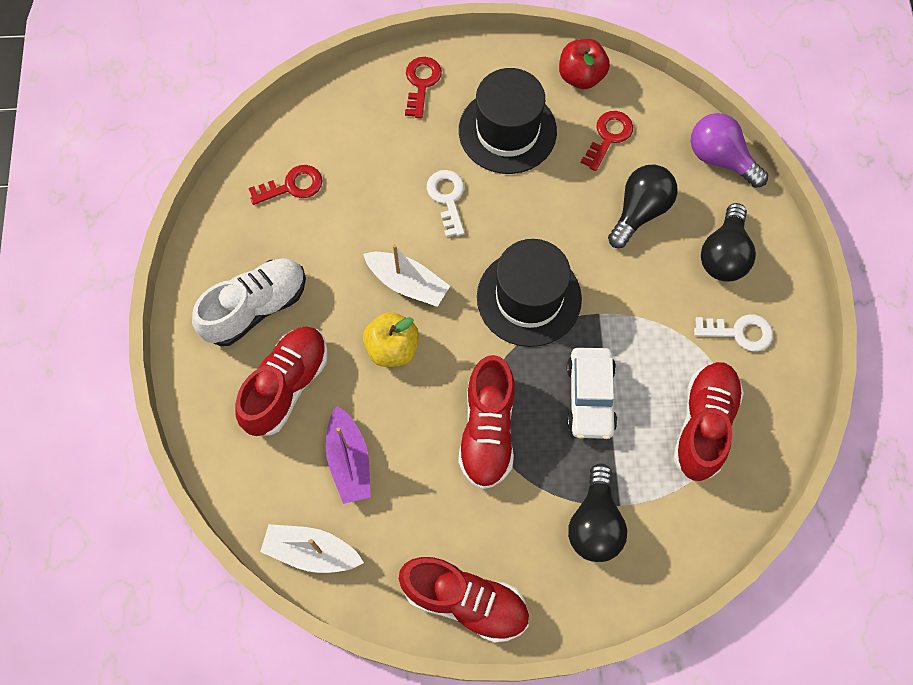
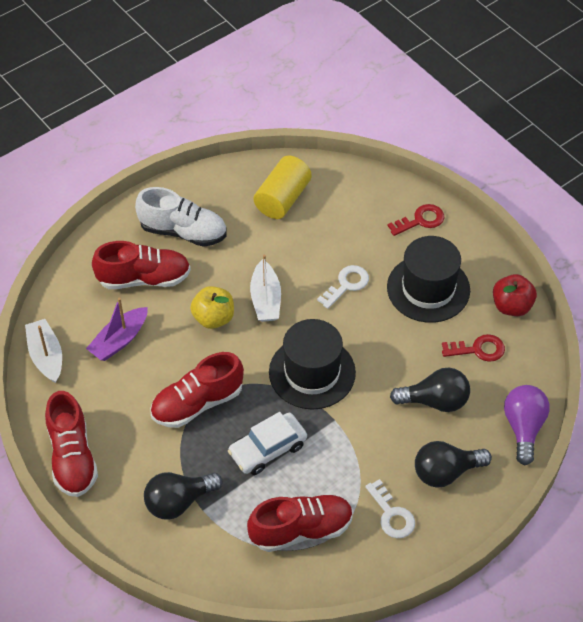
camera: 55 degrees right, 15 degrees down
red key [248,165,323,205] -> yellow cylinder [254,156,312,219]

